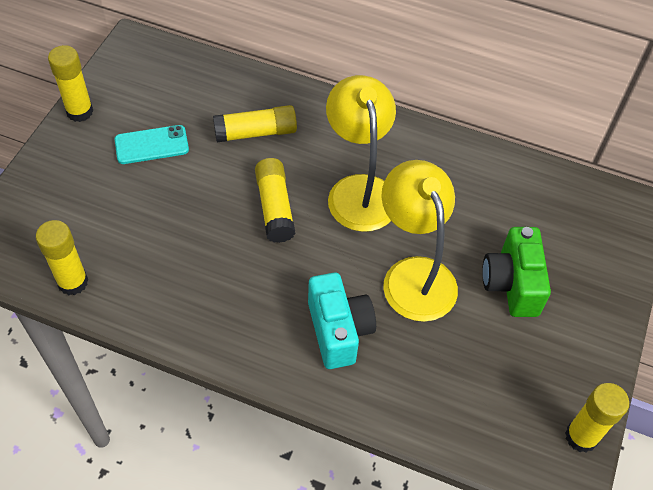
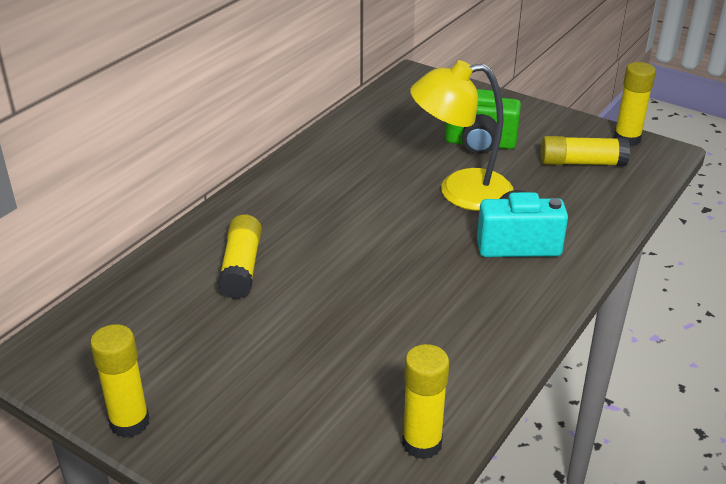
camera: 75 degrees left, 20 degrees down
turquoise phone [115,125,189,164] -> none
yellow glue stick [255,158,295,243] -> yellow glue stick moved to [541,136,630,166]
yellow lamp [326,75,396,232] -> none

